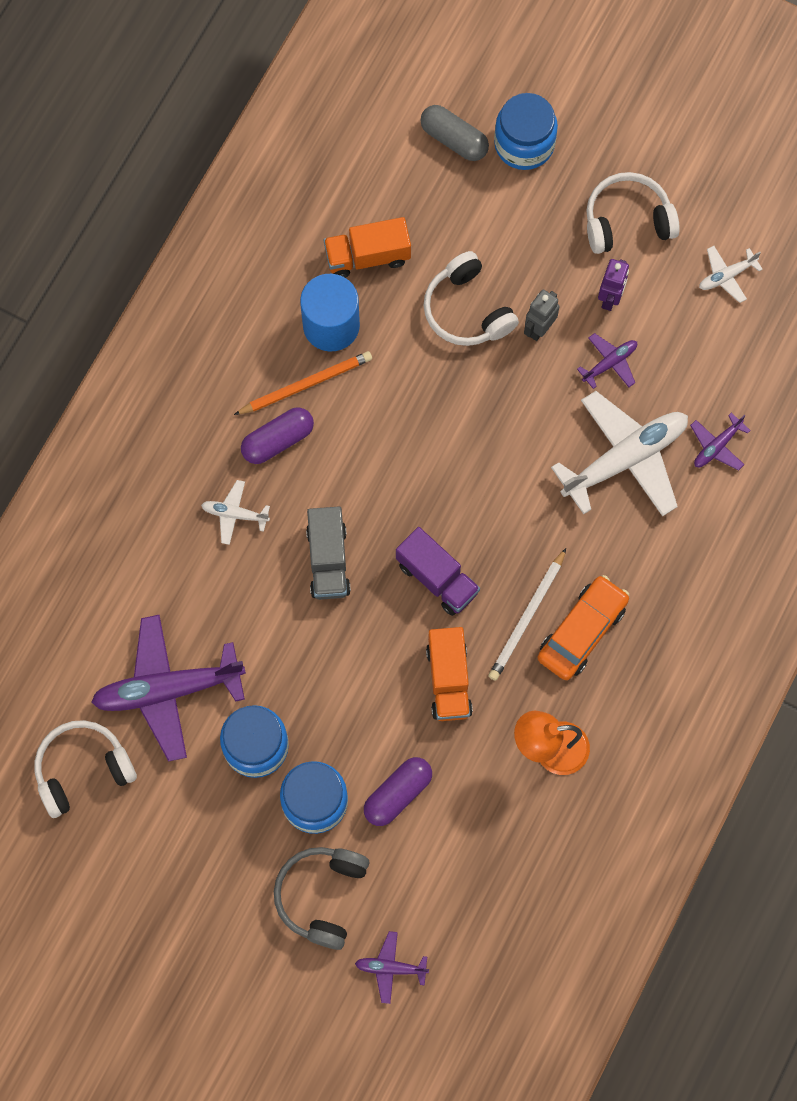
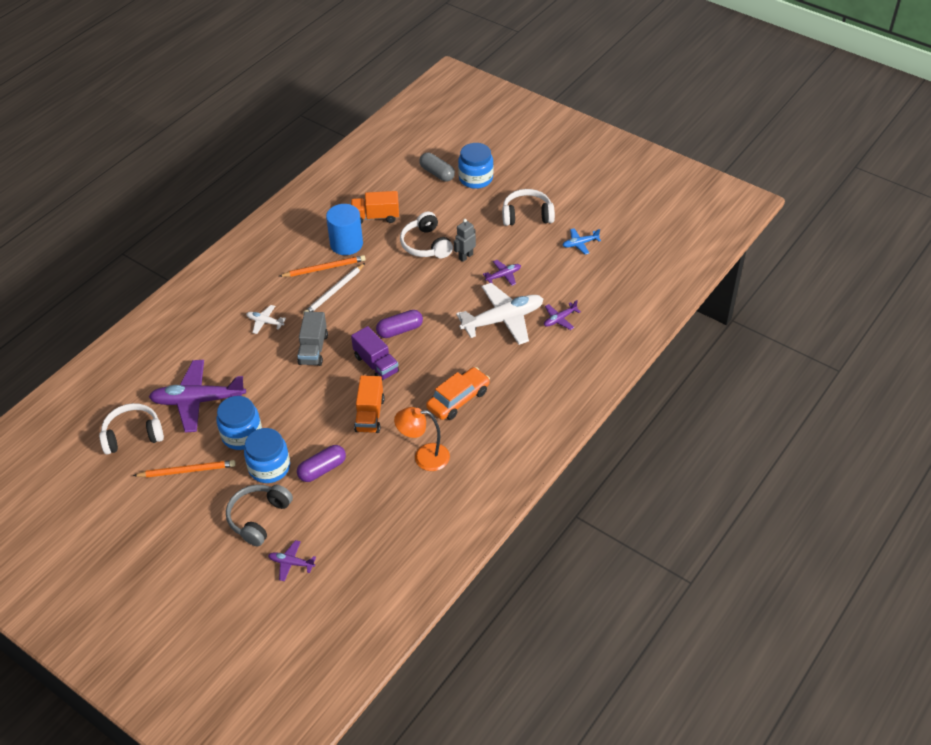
camera: 10 degrees right, 25 degrees down
purple capsule [241,407,314,464] -> purple capsule moved to [376,310,423,338]
white pencil [488,548,566,681] -> white pencil moved to [303,263,365,314]
purple robot [598,259,629,311] -> none
white plane [699,246,763,303] -> blue plane [562,228,601,255]
none -> orange pencil [133,460,236,478]

